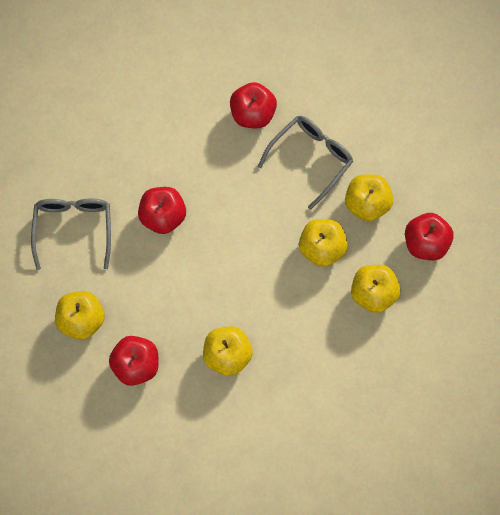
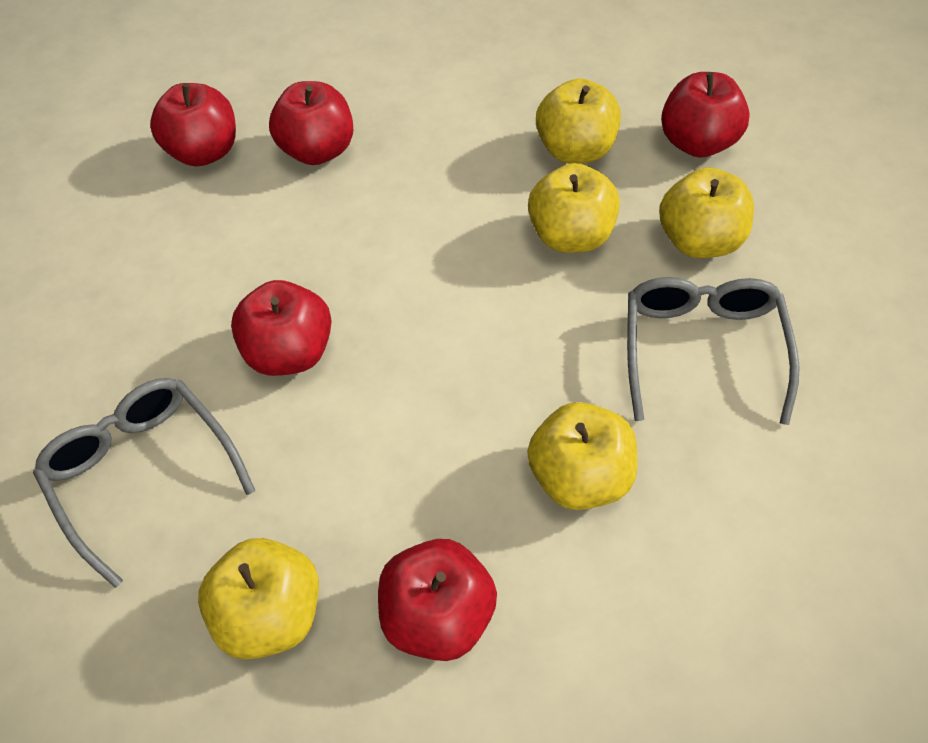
camera: 35 degrees left, 15 degrees down
grey glasses [258,116,353,210] -> grey glasses moved to [627,277,800,425]
none -> red apple [150,83,236,166]

